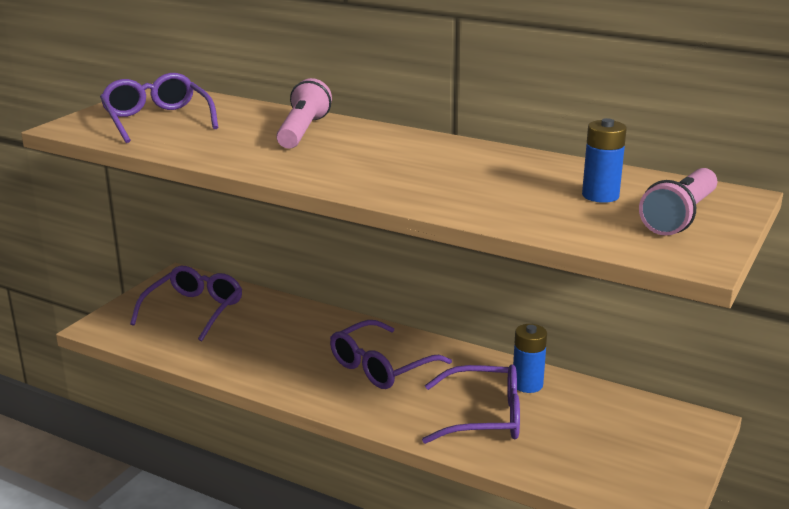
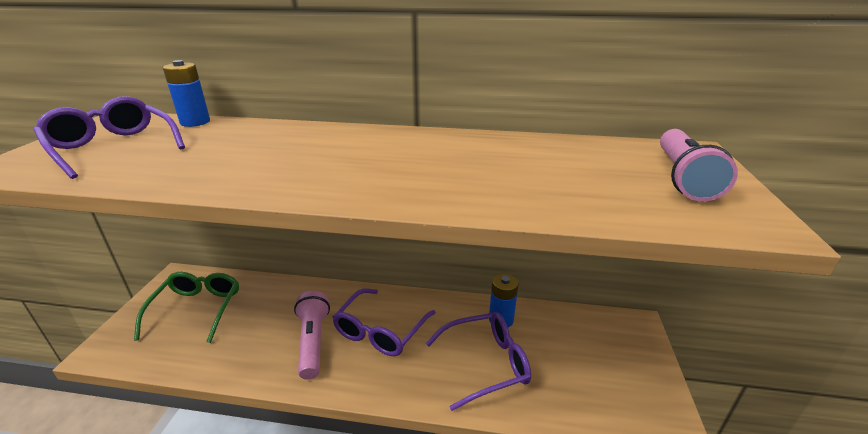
camera: 20 degrees left, 5 degrees up
purple glasses [130,266,242,341] -> green glasses [134,272,239,343]
pink flashlight [276,78,332,149] -> pink flashlight moved to [294,291,330,380]
blue battery [582,118,627,203] -> blue battery moved to [163,60,210,127]

